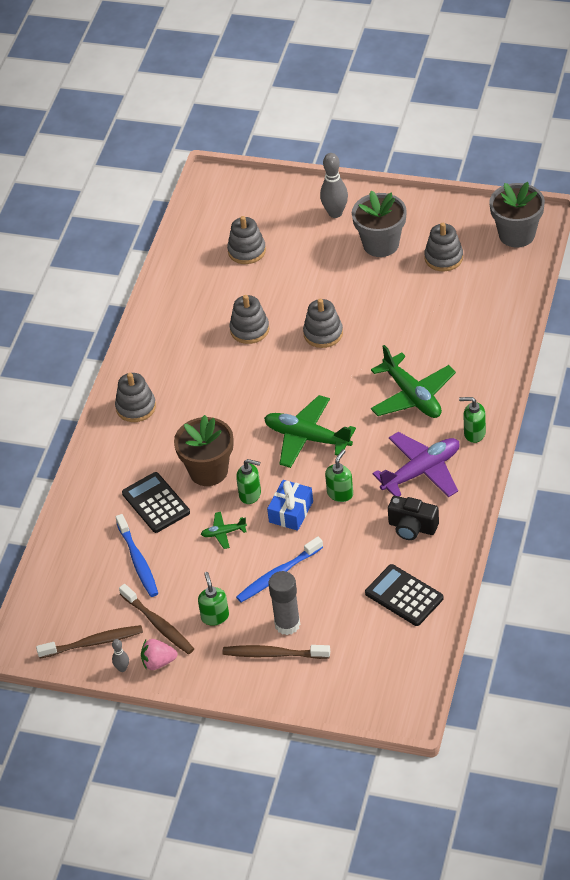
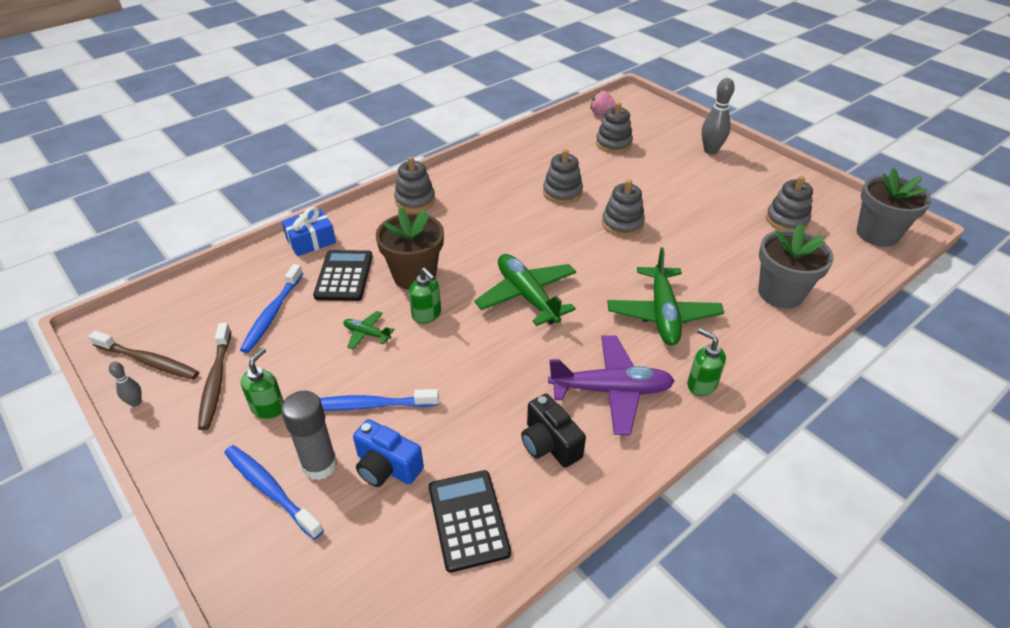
camera: 30 degrees right, 5 degrees down
pink strawberry [141,639,178,670] -> pink strawberry moved to [590,91,616,115]
brown toothbrush [223,645,330,659] -> blue toothbrush [224,445,324,539]
blue gift [267,480,313,531] -> blue gift moved to [282,207,336,256]
green soap dispenser [325,449,353,502] -> none
grey flower pot [352,191,407,257] -> grey flower pot moved to [758,224,834,309]
none -> blue camera [353,419,424,487]

